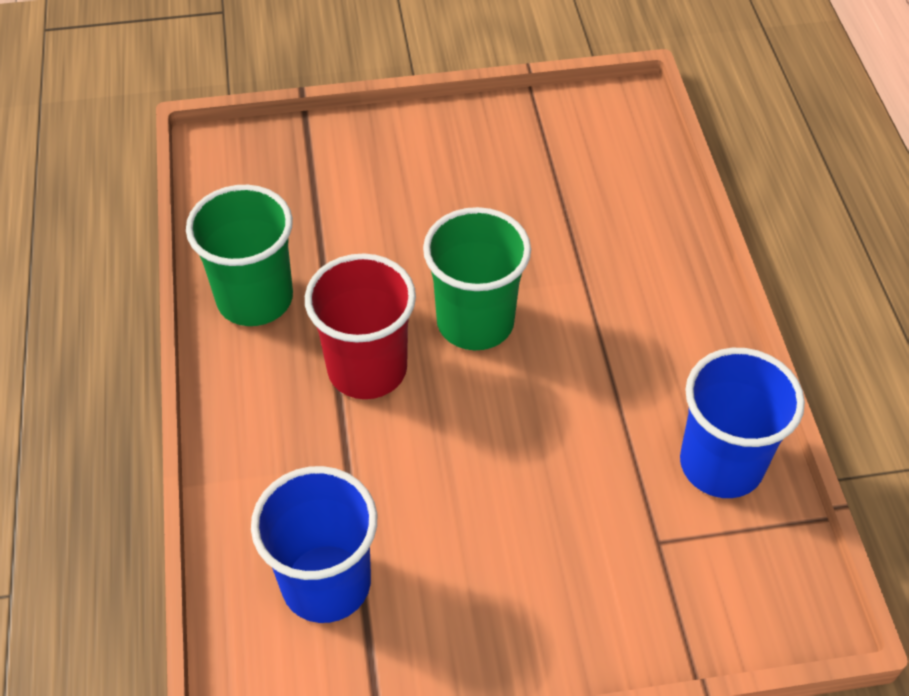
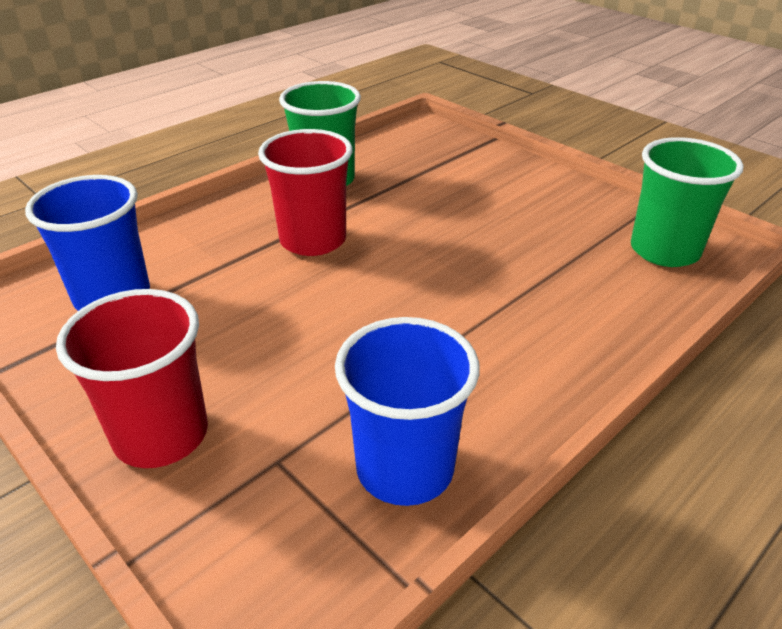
camera: 55 degrees right, 15 degrees down
green cup [423,207,531,350] -> green cup moved to [631,137,744,267]
none -> red cup [56,289,208,468]

